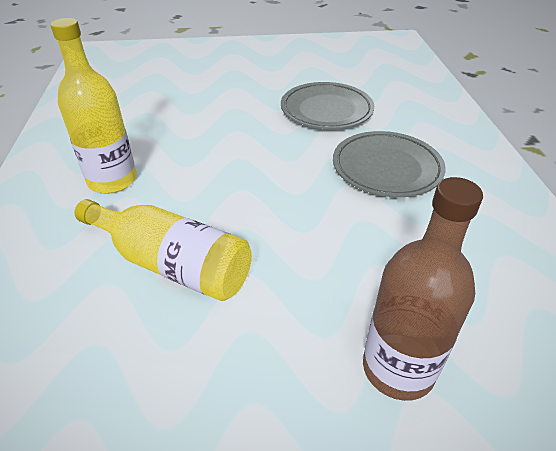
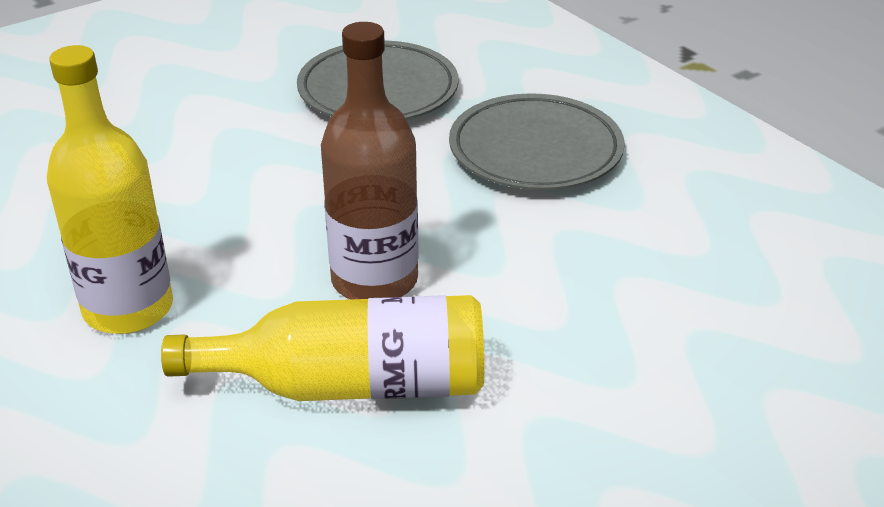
camera: 30 degrees left, 5 degrees down
brown bottle [363,177,483,401] -> brown bottle moved to [321,22,419,300]

